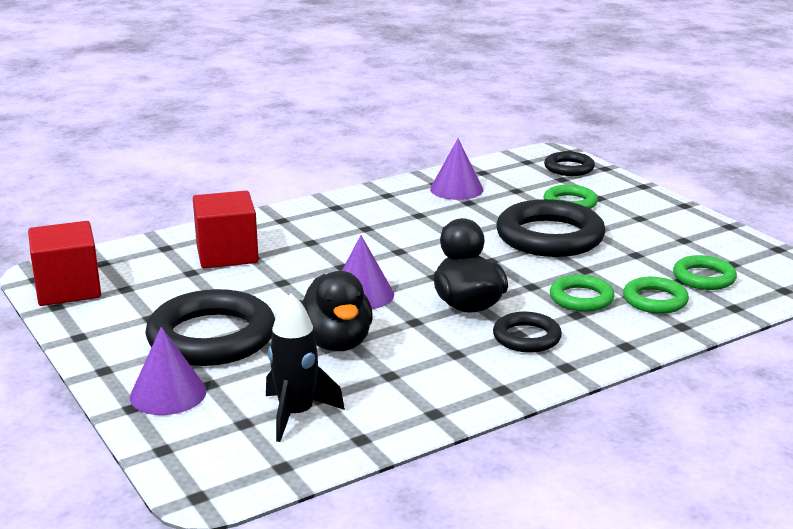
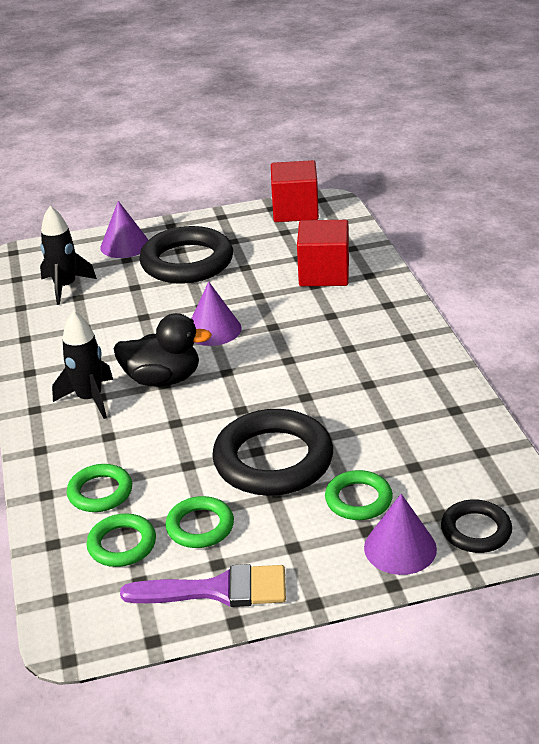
camera: 110 degrees right, 10 degrees up
black duck [299,271,373,351] -> none
purple cone [430,139,483,200] -> purple cone moved to [364,494,437,575]
black ring [493,312,562,353] -> black rocket [52,311,113,419]
green ring [550,275,615,312] -> green ring moved to [165,496,234,548]
none -> purple brush [120,564,286,607]

